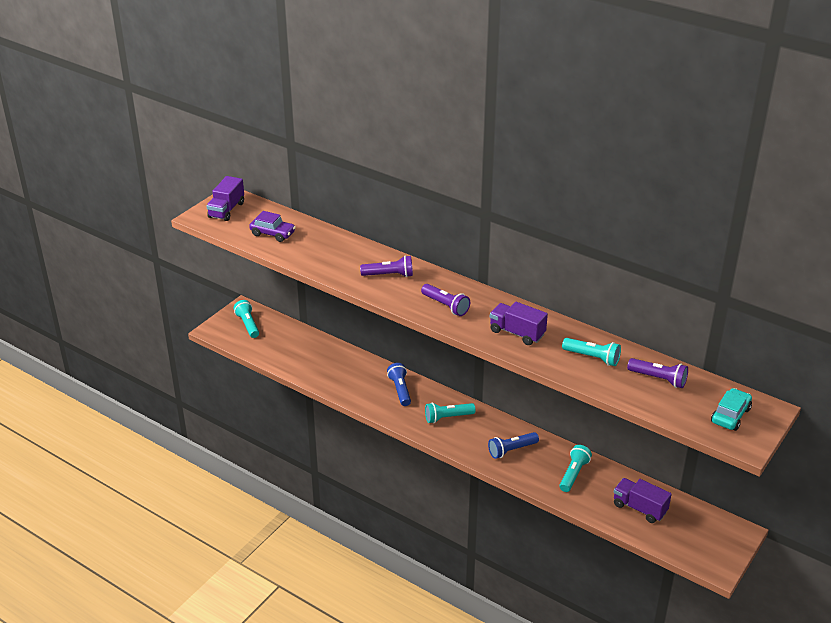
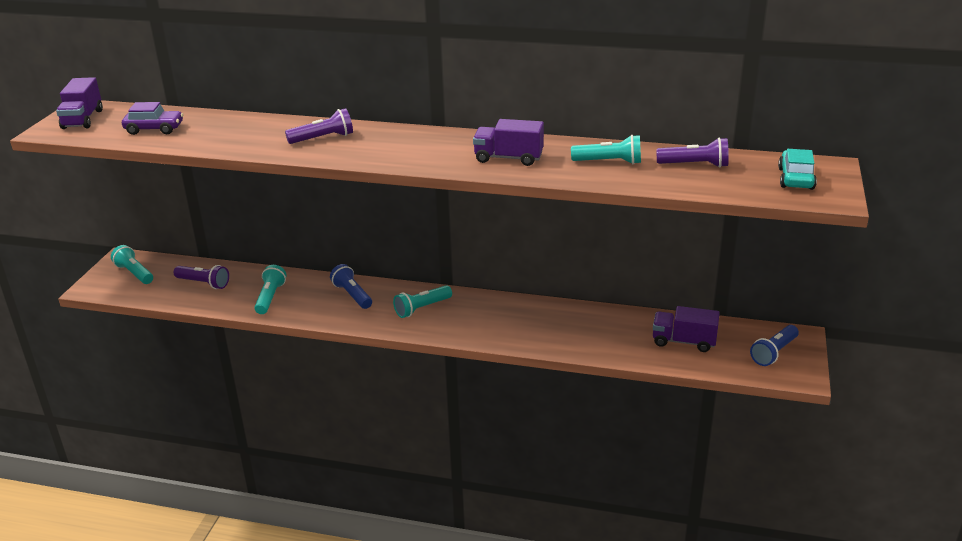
camera: 20 degrees left, 5 degrees down
purple flashlight [421,284,470,316] -> purple flashlight moved to [174,265,229,289]
blue flashlight [488,432,539,459] -> blue flashlight moved to [750,325,799,366]
turquoise flashlight [559,445,592,492] -> turquoise flashlight moved to [254,265,286,314]

